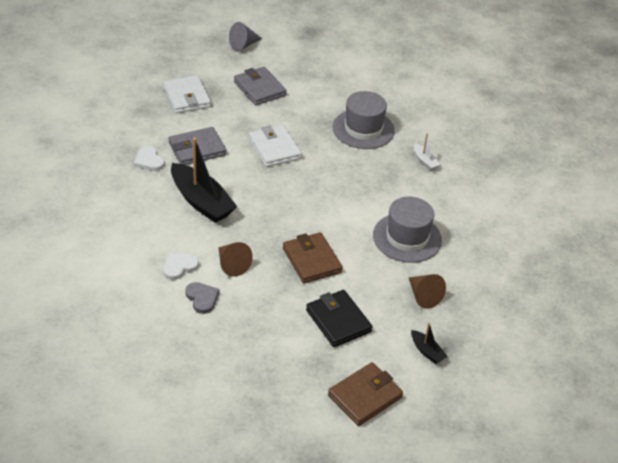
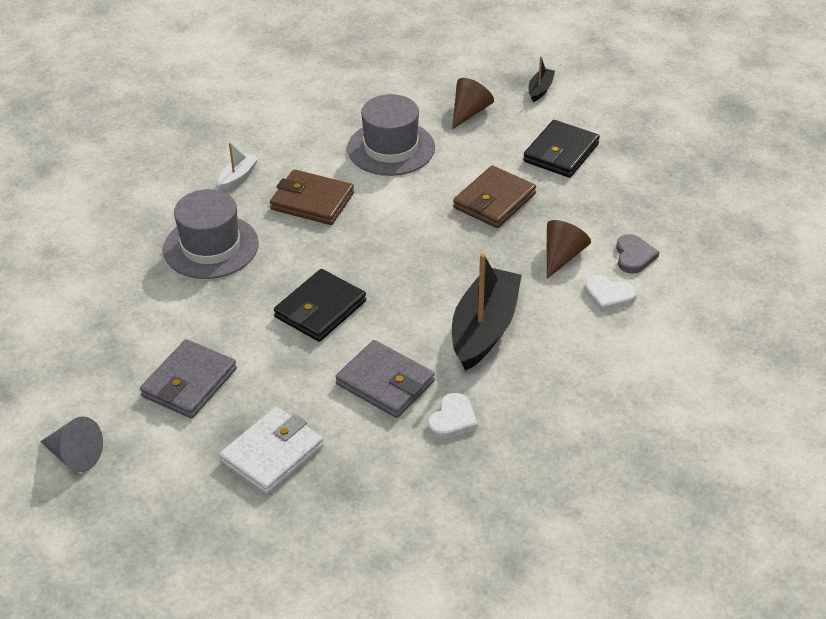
camera: 115 degrees left, 0 degrees up
grey heart [185,282,219,314] -> grey heart turned 150 degrees clockwise [616,234,659,274]
white wallet [249,125,302,167] -> black wallet [274,269,366,342]
brown wallet [328,362,403,426] -> brown wallet moved to [270,169,354,225]

